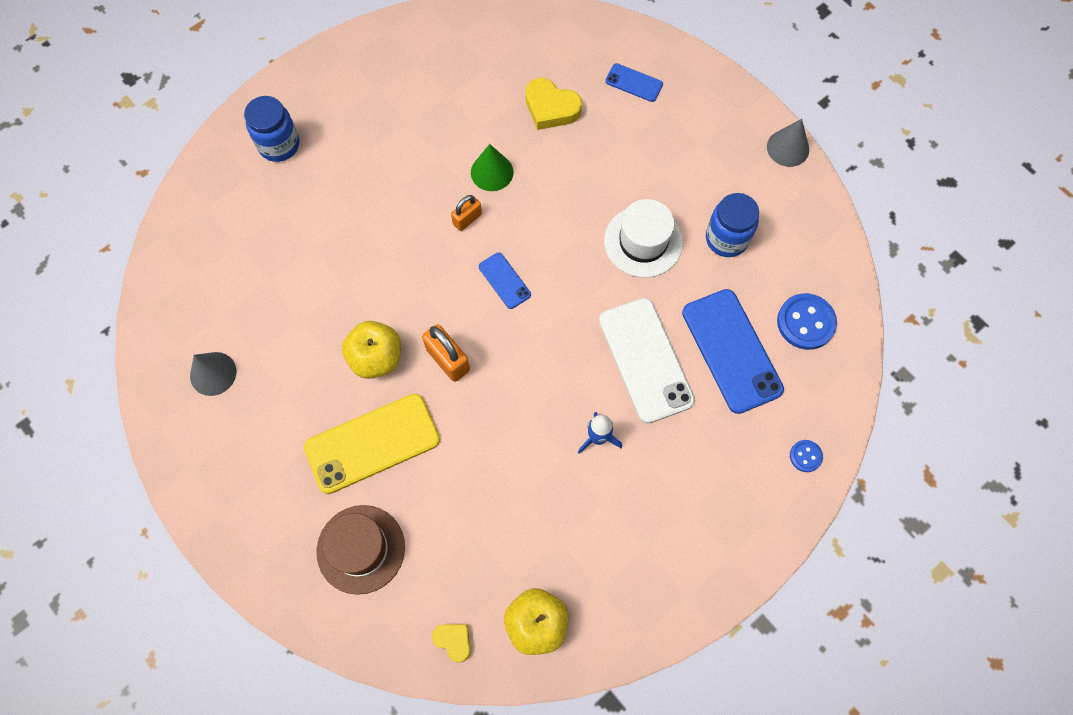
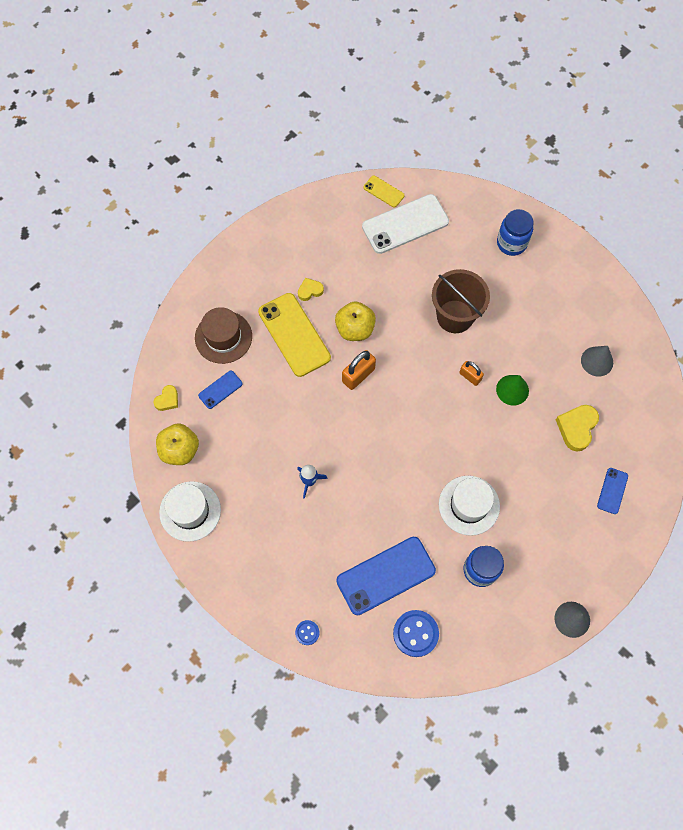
camera: 85 degrees right, 0 degrees up
grey cone [190,352,236,396] -> grey cone moved to [581,346,613,377]
blue phone [479,252,531,309] -> blue phone moved to [198,371,243,409]
white phone [599,298,695,424] -> white phone moved to [362,194,449,254]
none -> white hat [159,481,221,542]
none -> yellow heart [298,278,324,301]
none -> yellow phone [363,175,405,208]
none -> brown bucket [432,269,490,333]

